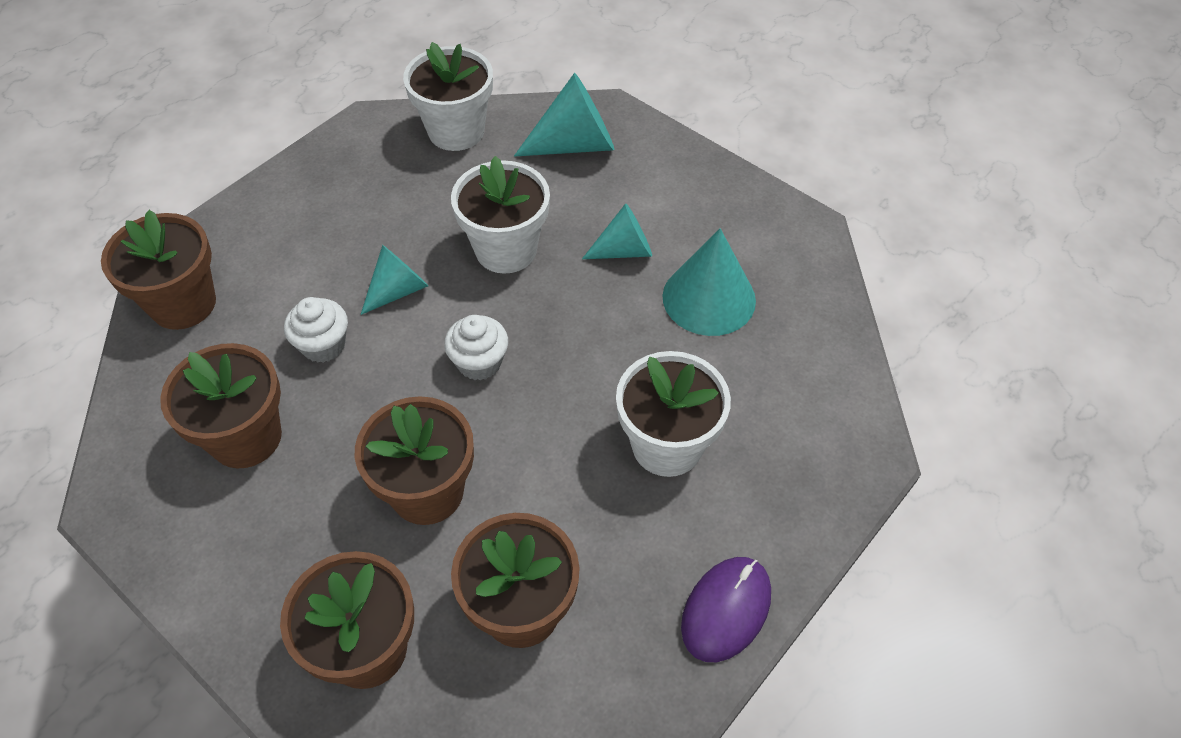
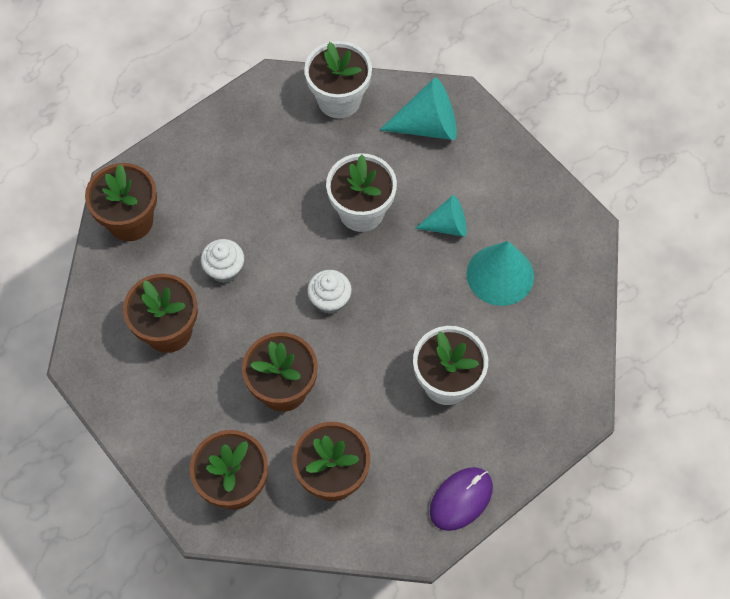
camera: 10 degrees right, 10 degrees up
turquoise cone [361,245,428,315] -> none

